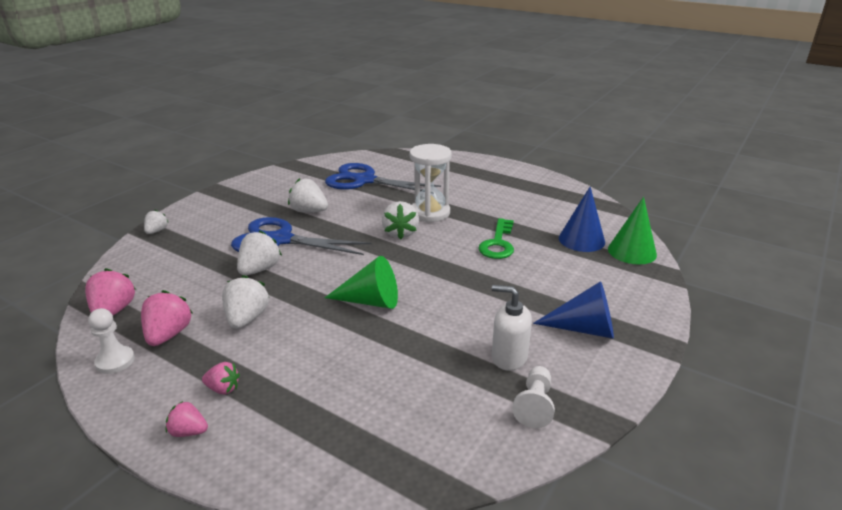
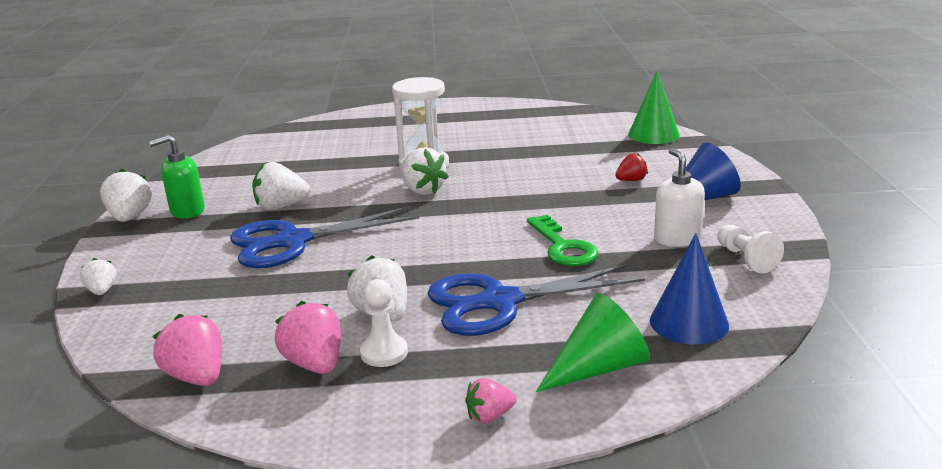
camera: 35 degrees left, 5 degrees down
white pawn [88,308,135,374] -> white pawn moved to [360,279,408,367]
pink strawberry [202,362,240,394] -> none
white strawberry [237,230,282,275] -> white strawberry moved to [100,169,152,222]
blue scissors [325,163,441,191] -> blue scissors moved to [427,264,645,336]
green cone [325,256,398,309] -> green cone moved to [536,293,650,392]
green key [478,218,514,259] -> green key moved to [527,215,599,266]
white soap dispenser [492,285,532,371] -> white soap dispenser turned 90 degrees clockwise [654,148,705,247]
blue cone [559,187,605,252] -> blue cone moved to [650,233,729,344]
none -> green soap dispenser [149,135,205,219]
none -> red strawberry [615,153,648,181]

